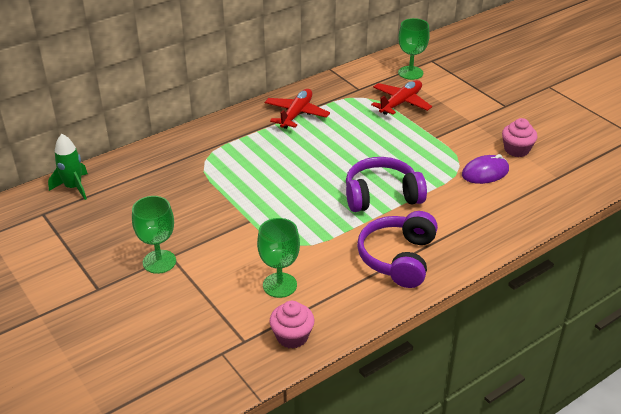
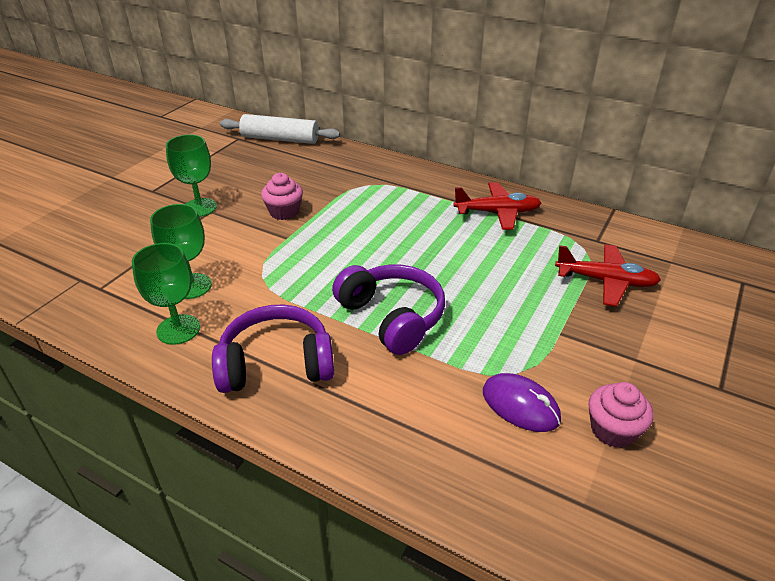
camera: 65 degrees right, 0 degrees up
green rocket [48,134,88,200] -> white rolling pin [220,114,340,144]
pink cupcake [269,301,314,349] -> pink cupcake moved to [261,173,303,220]
green goblet [398,18,430,80] -> green goblet moved to [132,243,200,345]

